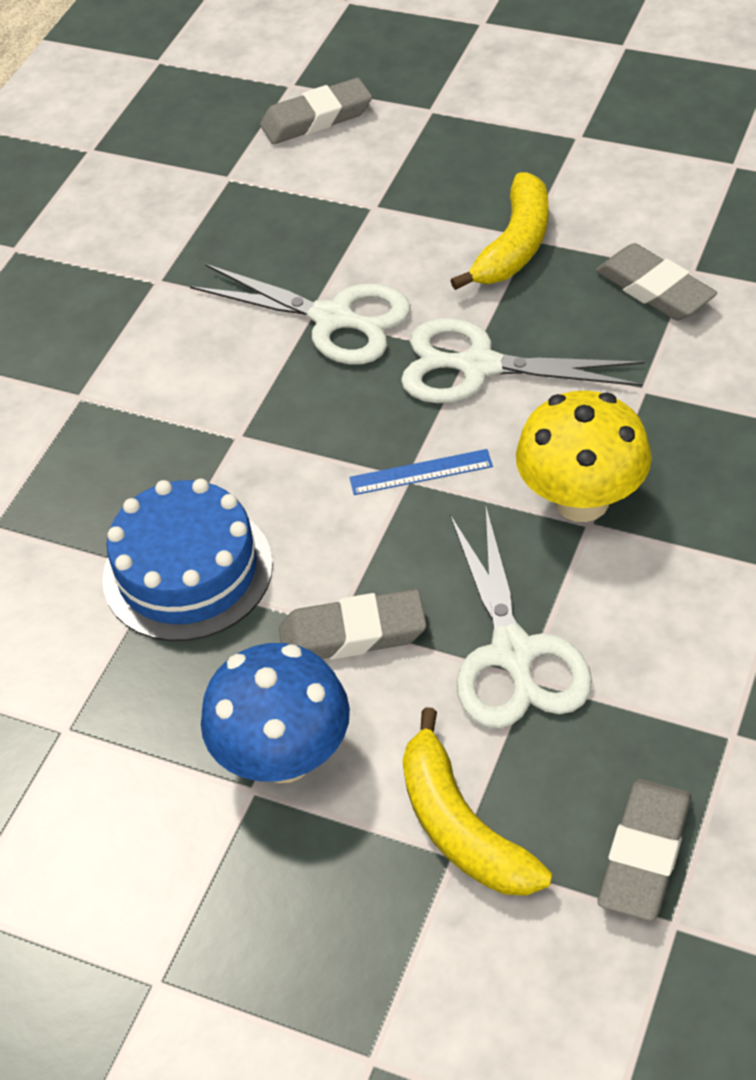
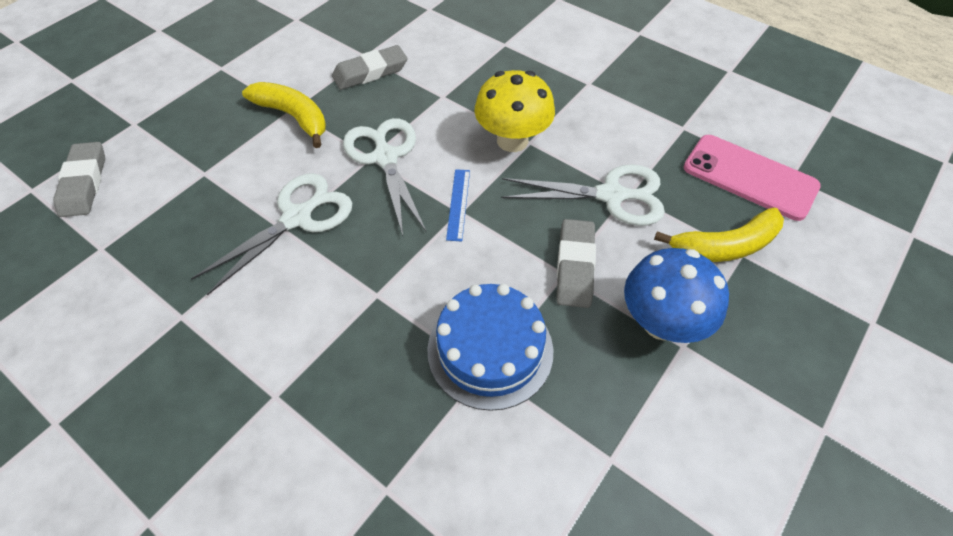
camera: 80 degrees left, 5 degrees up
white scissors [401,318,645,403] -> white scissors turned 135 degrees clockwise [343,118,427,236]
grey eraser [598,779,692,921] -> pink phone [684,135,821,221]

